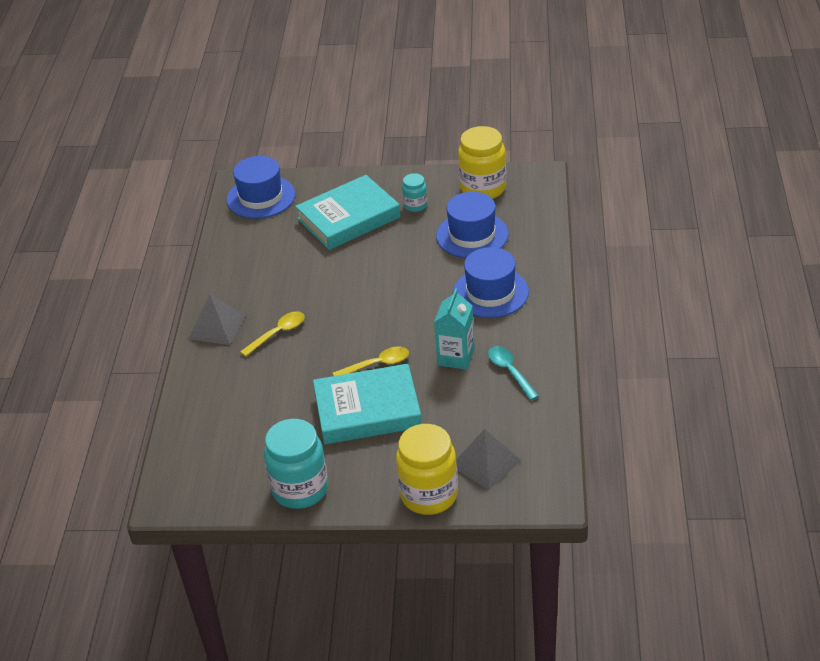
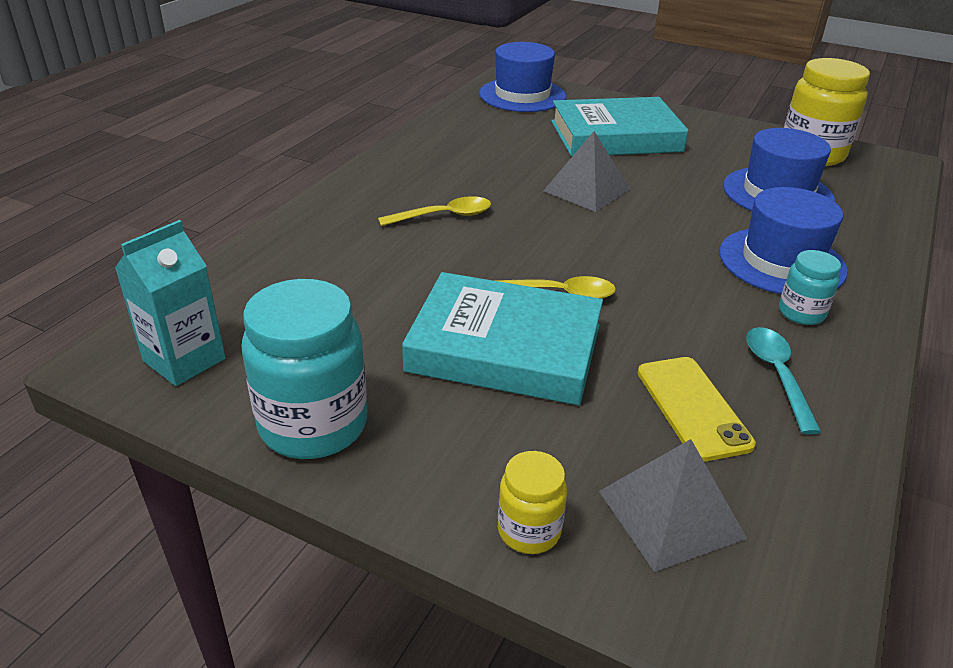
camera: 20 degrees right, 5 degrees down
grey pyramid [188,294,246,345] -> grey pyramid moved to [543,131,631,212]
yellow jar [396,424,458,515] -> yellow jar [498,451,567,554], size x0.52
turquoise jar [402,173,428,212] -> turquoise jar moved to [779,250,841,325]
turquoise carton [434,288,475,370] -> turquoise carton moved to [115,220,226,386]
none -> yellow phone [638,357,756,462]

